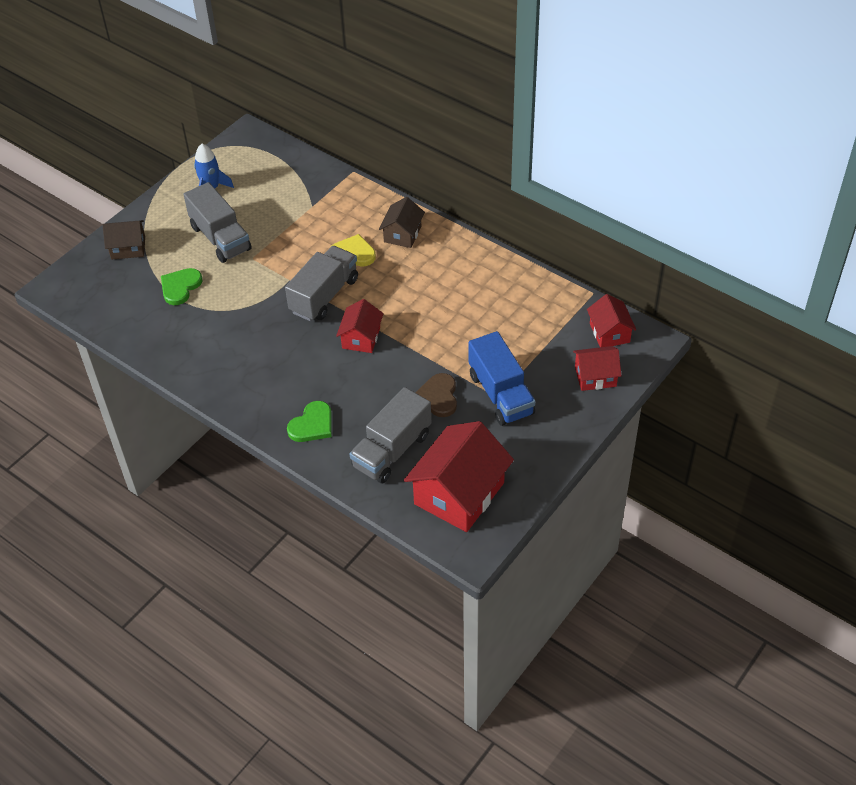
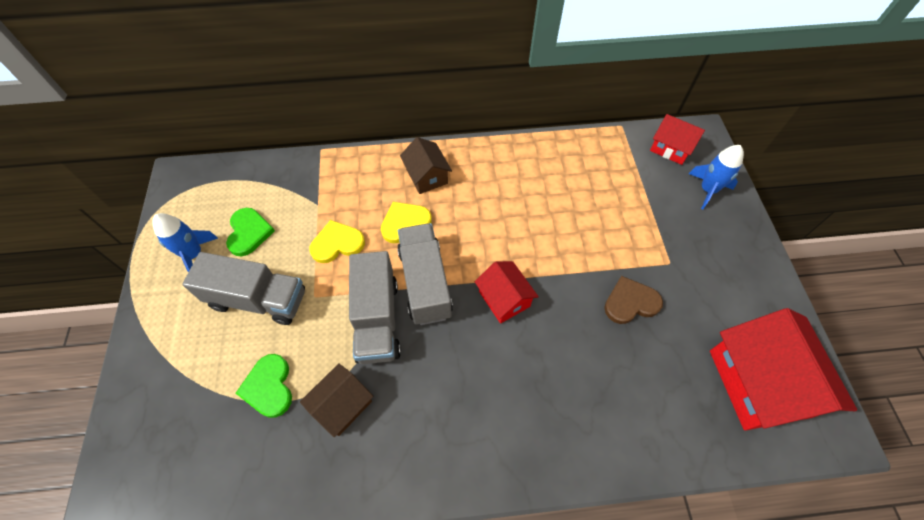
camera: 45 degrees left, 10 degrees up
brown house [103,220,145,259] -> brown house moved to [300,363,373,437]
green heart [287,401,332,442] -> green heart moved to [226,208,275,256]
grey truck [350,387,431,484] -> grey truck moved to [349,251,401,364]
brown heart [415,373,457,417] -> brown heart turned 120 degrees clockwise [604,276,663,324]
blue truck [469,331,535,426] -> none
red house [573,346,622,391] -> blue rocket [689,145,744,209]
none -> yellow heart [309,220,365,263]

